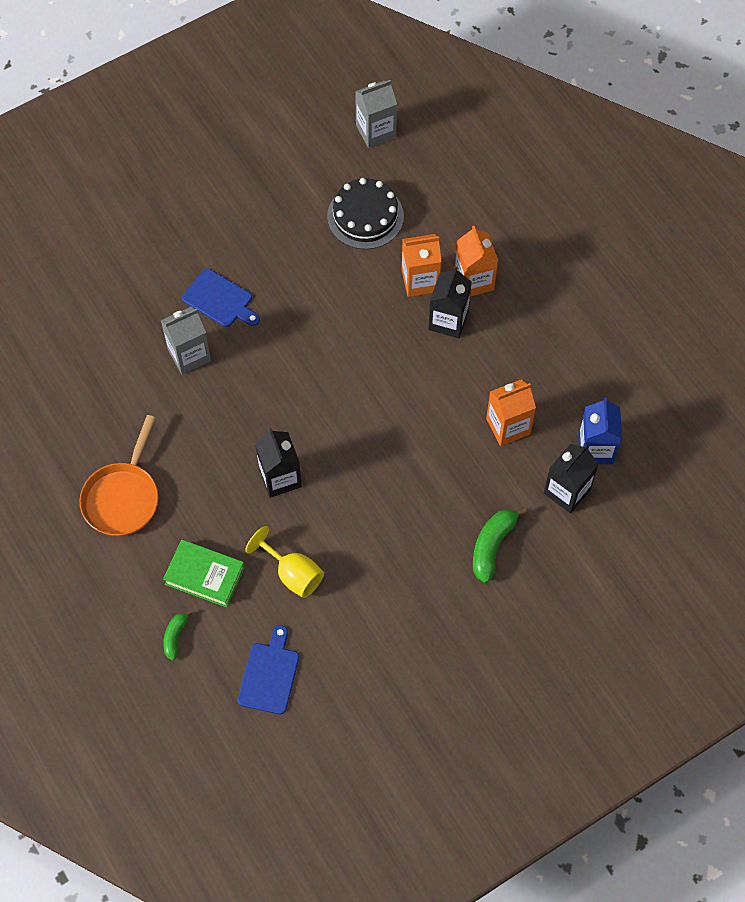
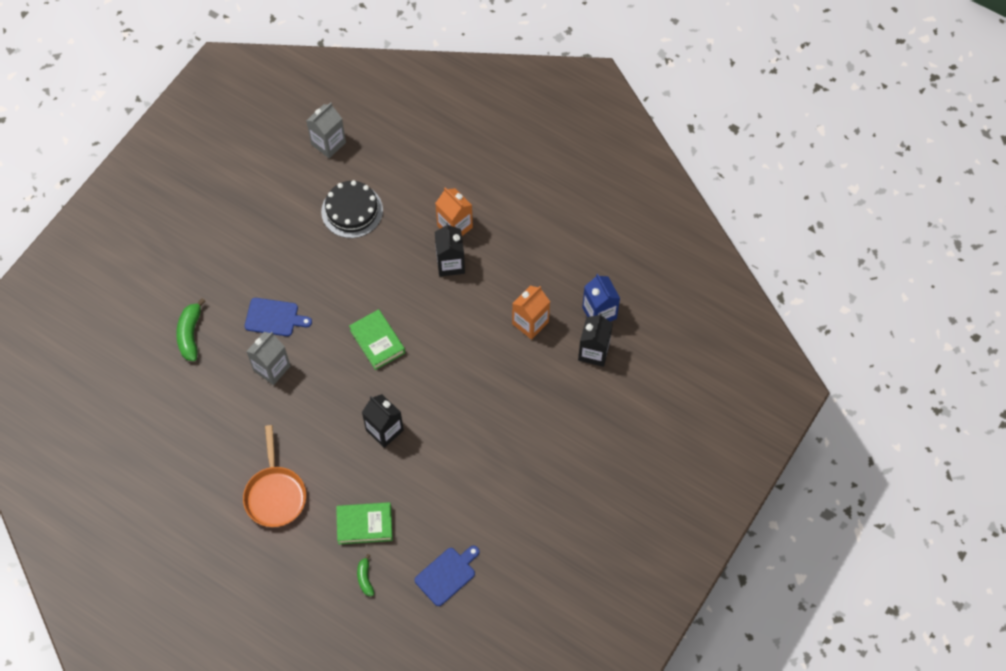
camera: 25 degrees left, 0 degrees up
blue cutting board [238,625,299,714] -> blue cutting board turned 60 degrees clockwise [414,546,479,606]
yellow goblet [245,526,324,598] -> none
orange carton [402,234,442,297] -> none
green banana [473,507,527,583] -> green banana moved to [176,298,206,361]
none -> green book [349,309,405,370]

